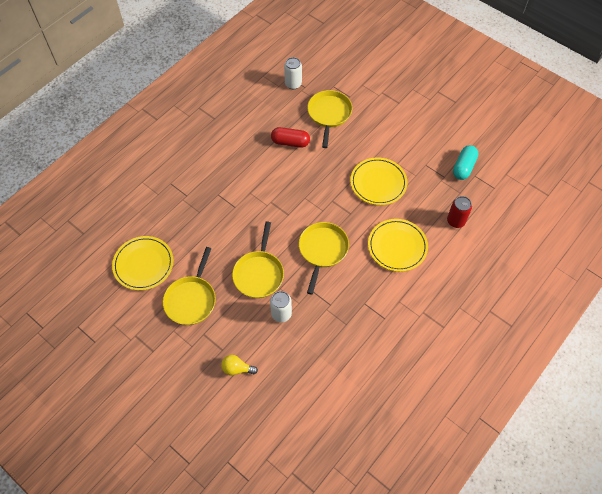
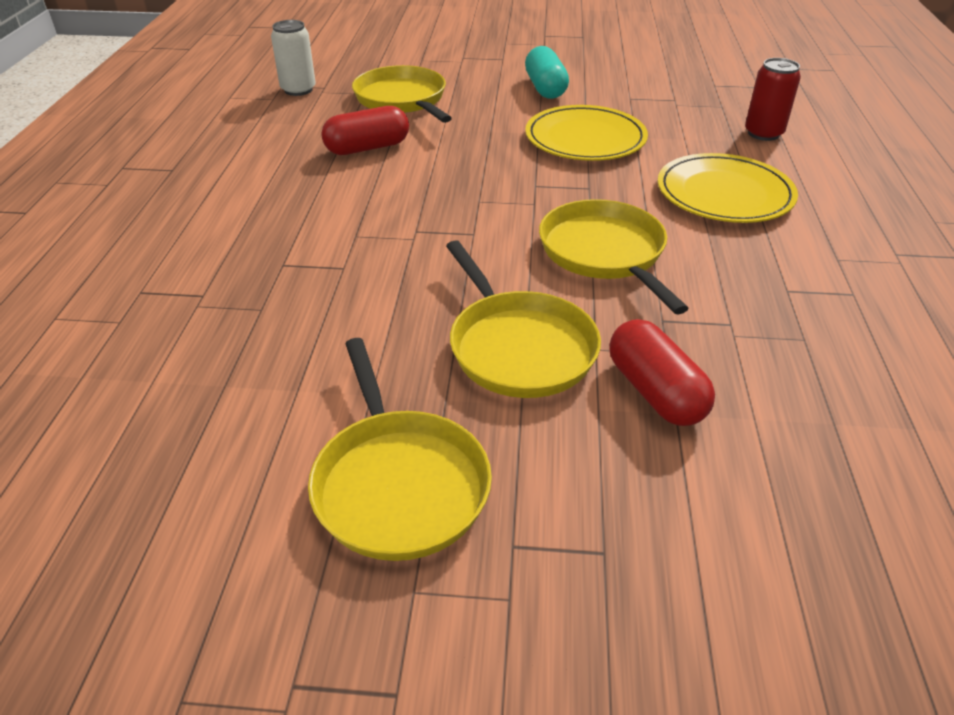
camera: 35 degrees left, 20 degrees down
yellow plate [112,236,174,291] -> none
yellow light bulb [221,355,258,375] -> none
white can [270,291,292,322] -> red capsule [609,319,715,426]
turquoise capsule [453,145,478,180] -> turquoise capsule moved to [525,46,569,99]

